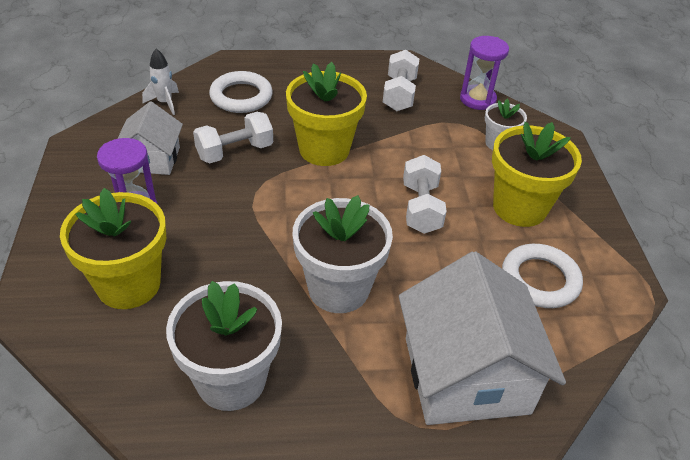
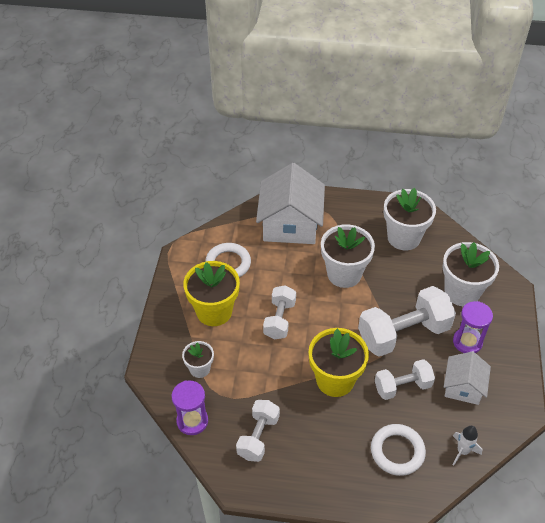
camera: 165 degrees left, 5 degrees up
yellow flower pot [60,188,166,309] -> white flower pot [442,242,499,307]
none -> white dumbbell [358,286,456,357]

